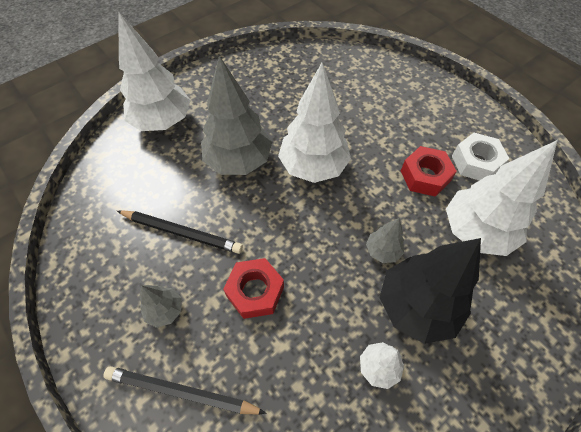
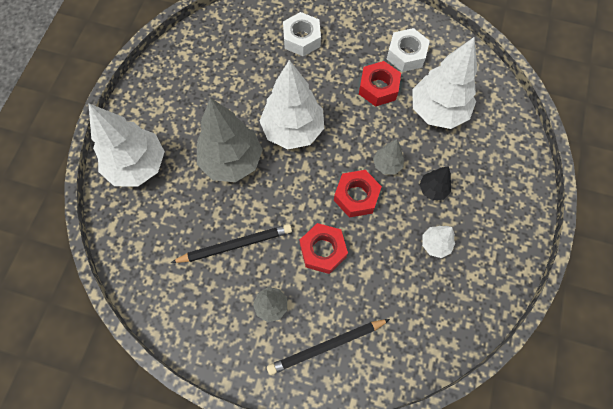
camera: 35 degrees left, 10 degrees up
black tree [380,238,481,344] -> black tree [419,166,451,200], size x0.48
none -> white nut [283,12,321,56]
none -> red nut [334,170,382,218]

